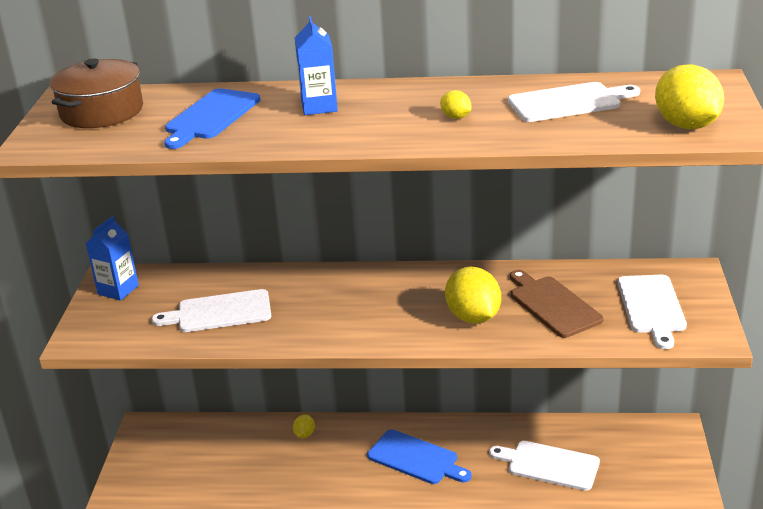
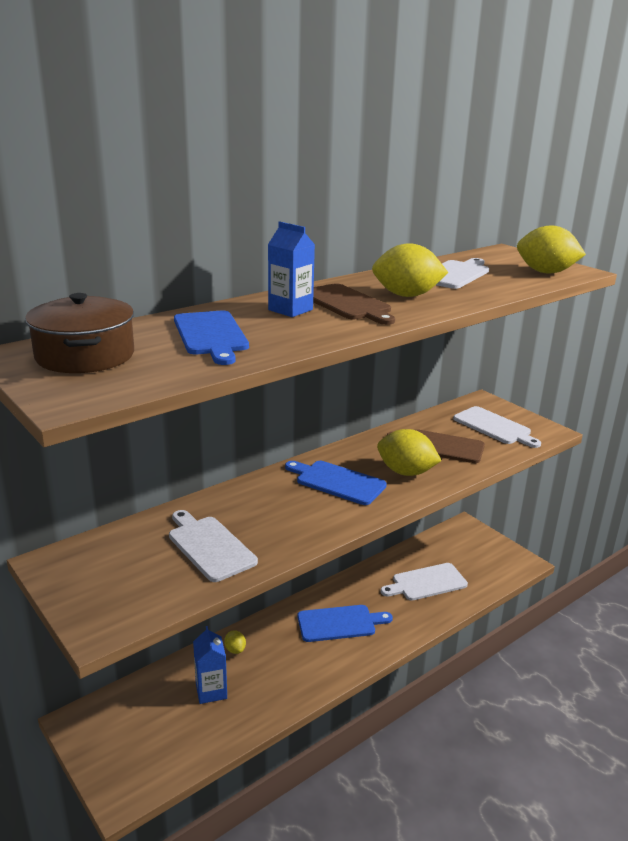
camera: 45 degrees left, 5 degrees down
blue carton [85,216,139,301] -> blue carton moved to [193,626,227,704]
white cutting board [152,289,271,332] -> white cutting board turned 105 degrees clockwise [169,510,258,582]
yellow lemon [440,90,471,119] -> yellow lemon [372,243,449,297], size x2.12
none -> blue cutting board [285,461,387,505]
none -> brown cutting board [313,283,395,325]

